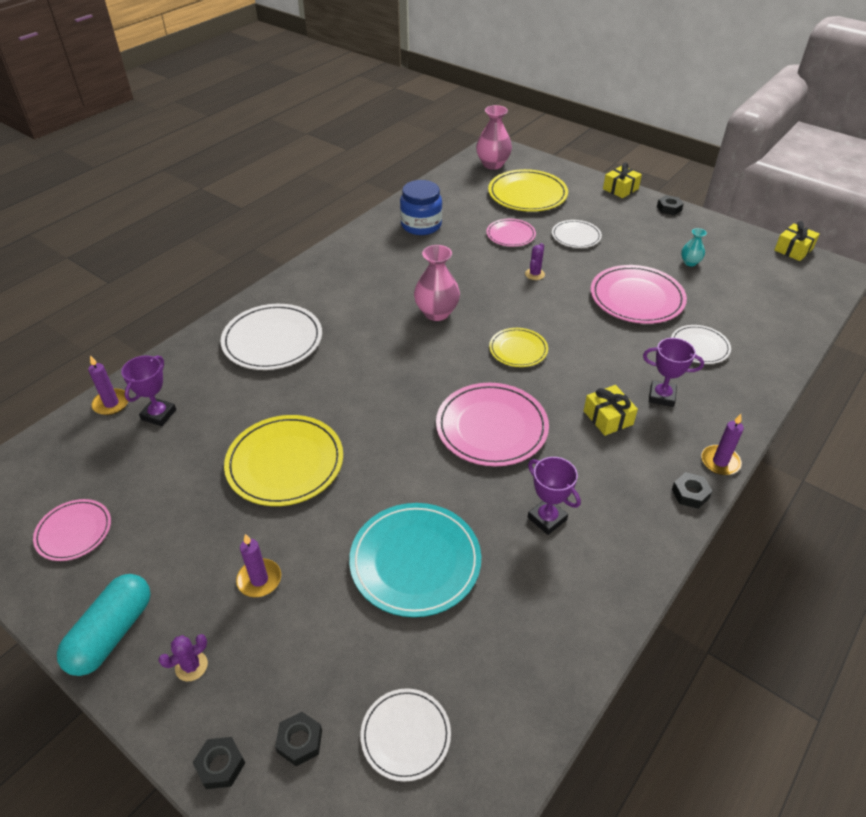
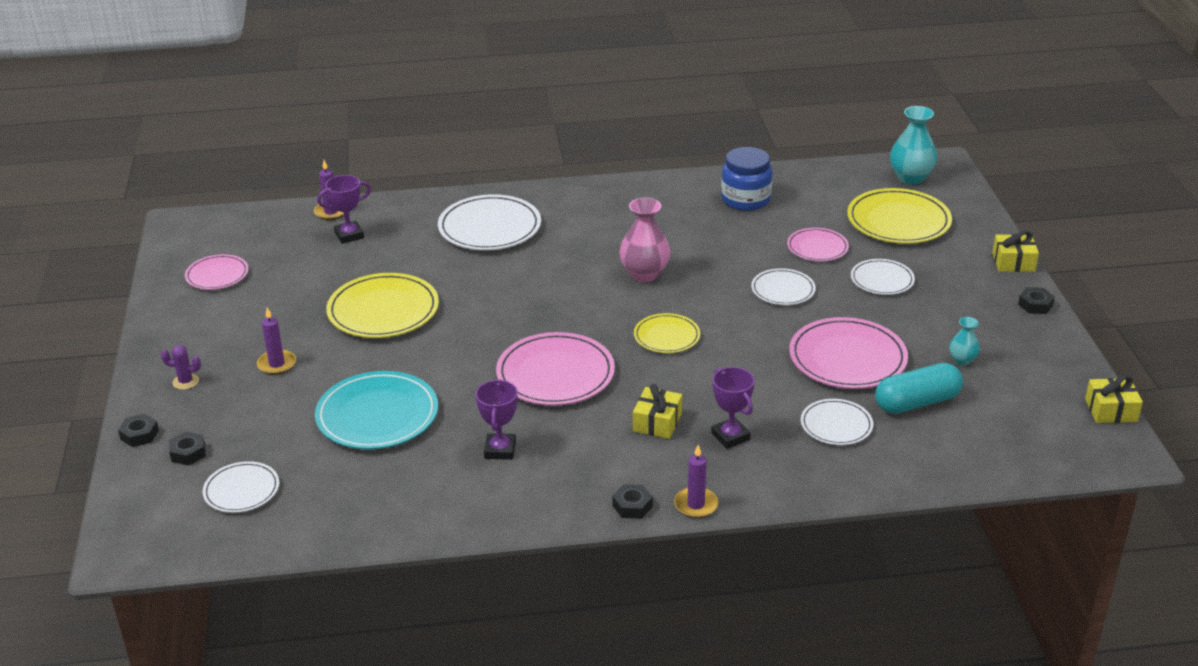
camera: 45 degrees right, 10 degrees down
turquoise capsule [57,574,151,676] -> turquoise capsule moved to [875,363,963,414]
pink vase [476,105,512,170] -> turquoise vase [890,106,937,185]
purple cactus [525,243,545,280] -> white plate [751,268,816,305]

